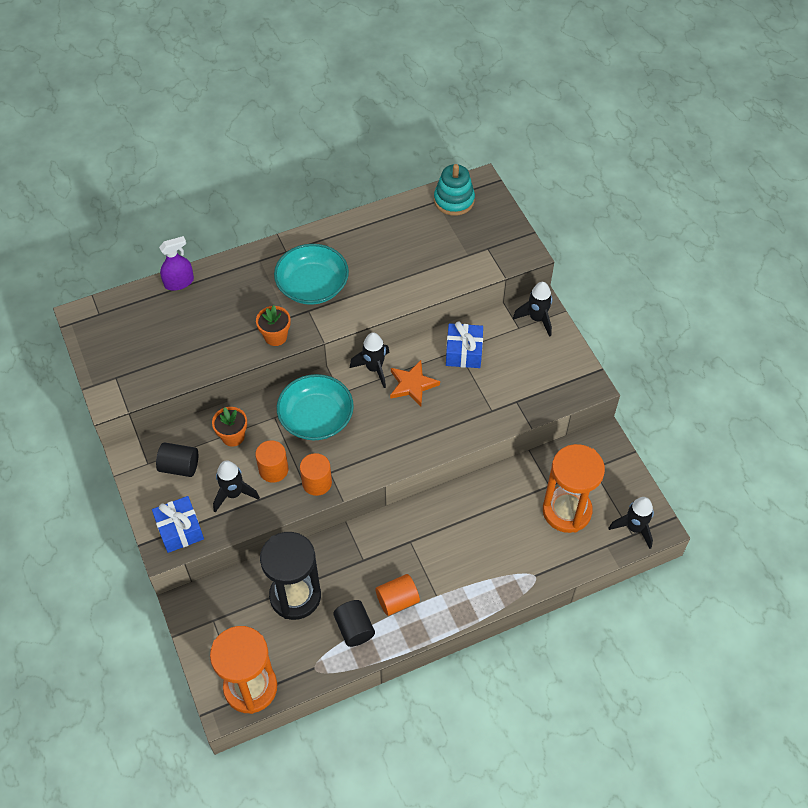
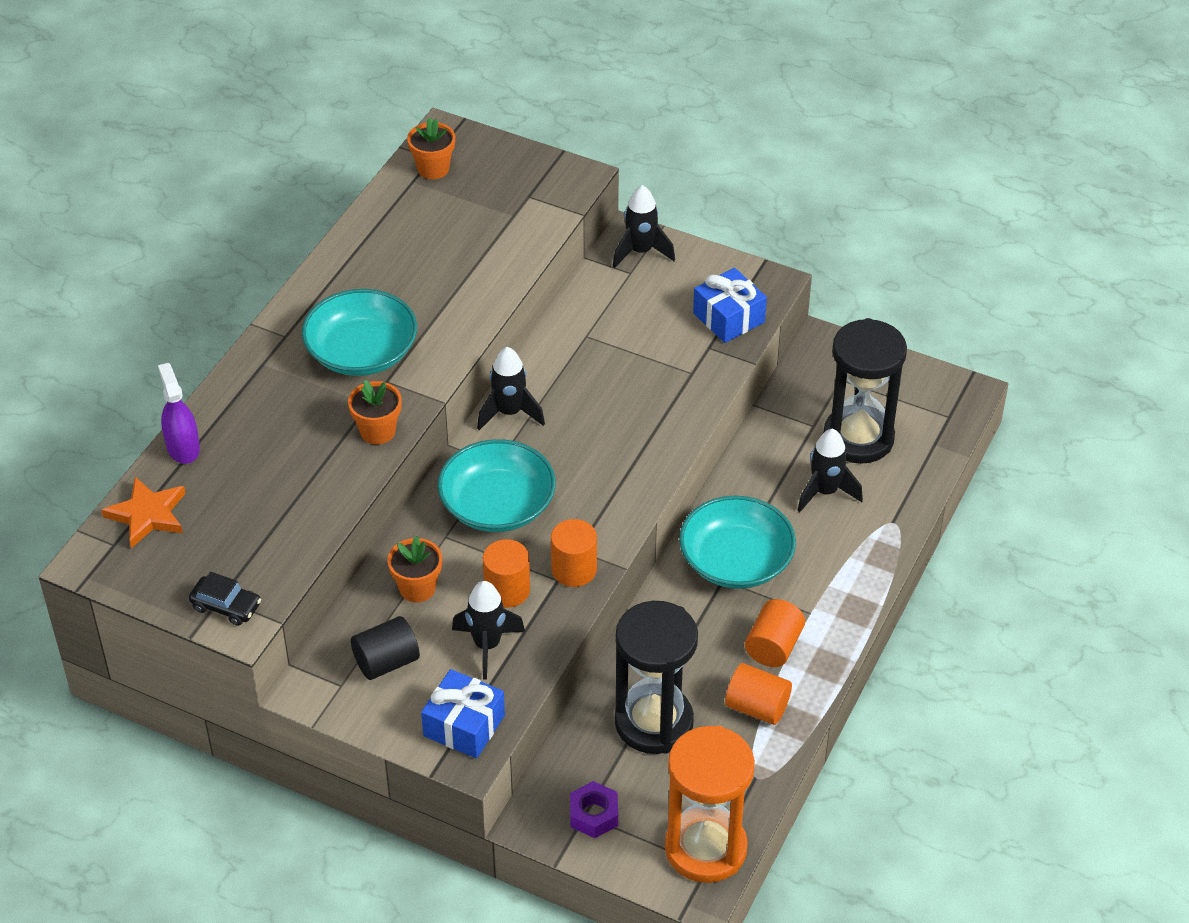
camera: 40 degrees left, 10 degrees down
purple spray bottle [159,236,194,291] -> purple spray bottle turned 45 degrees counterclockwise [158,363,200,464]
black cylinder [333,600,375,647] -> orange cylinder [725,663,792,725]
orange star [390,360,440,407] -> orange star moved to [101,477,186,548]
turquoise stacking toy [434,164,475,216] -> orange flower pot [407,118,455,179]
blue gift [446,321,483,368] -> blue gift moved to [693,268,767,343]
orange hourglass [543,444,605,533] -> black hourglass [823,318,907,464]
black rocket [609,497,654,549] -> black rocket moved to [797,428,863,512]
none -> black car [189,572,261,626]
none -> purple nut [570,781,618,838]
none -> turquoise bowl [679,496,796,589]

